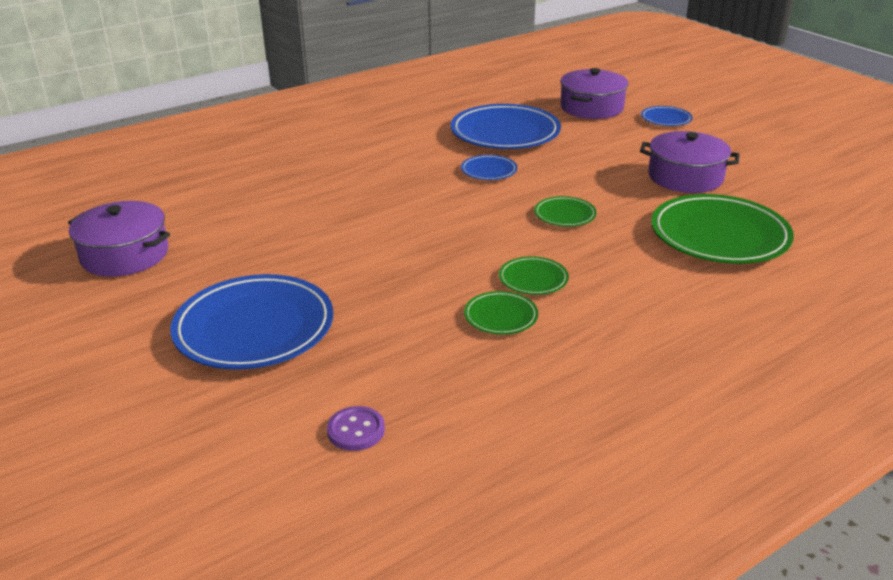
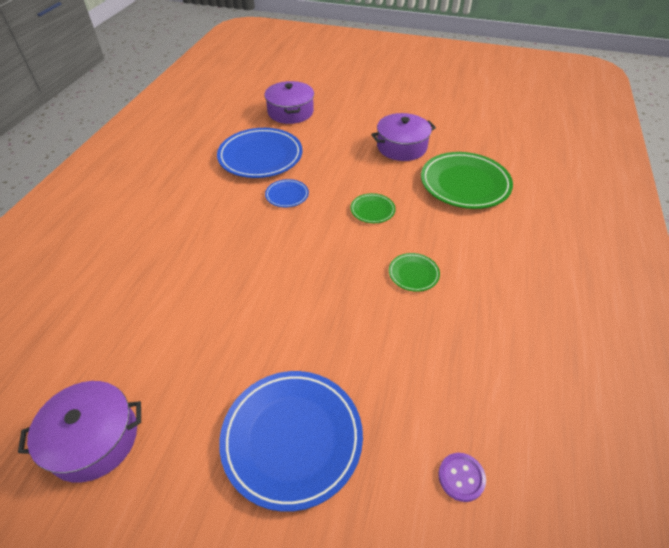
camera: 40 degrees left, 15 degrees up
green plate [464,291,538,335] -> none
blue plate [641,106,693,126] -> none

